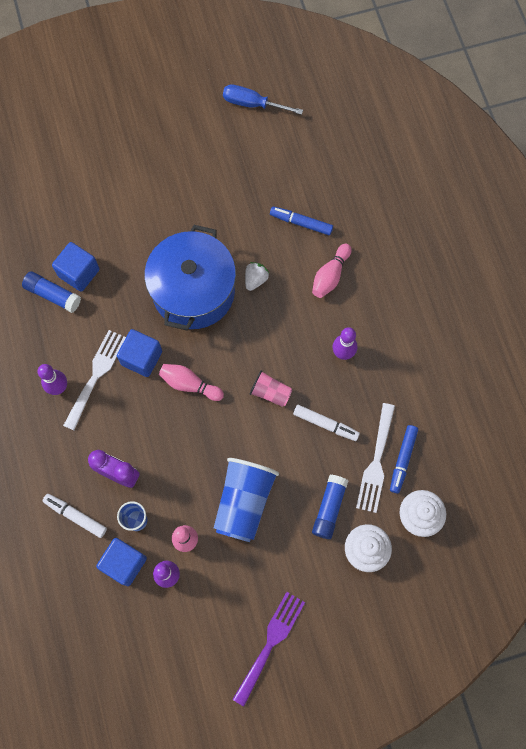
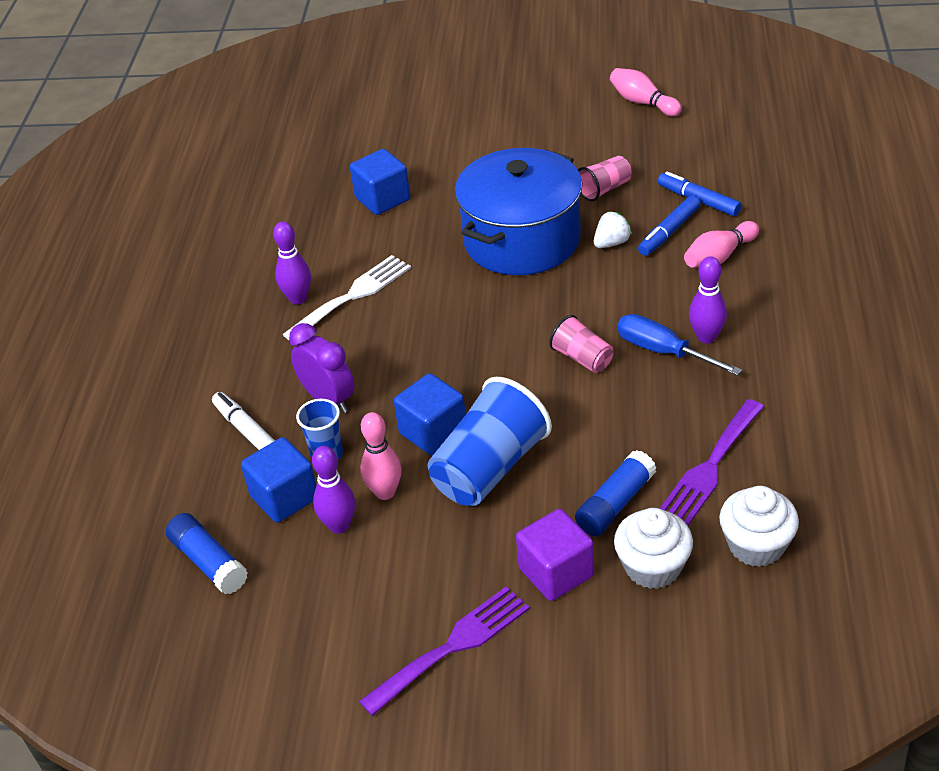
camera: 25 degrees right, 30 degrees down
blue glue stick [22,271,81,313] -> blue glue stick moved to [166,513,248,594]
blue cube [117,329,162,377] -> blue cube moved to [394,373,466,455]
pink bowling pin [159,364,224,401] -> pink bowling pin moved to [610,68,682,117]
blue screwdriver [223,84,303,115] -> blue screwdriver moved to [617,314,742,376]
white marker [293,405,360,441] -> none
white fork [356,403,395,513] -> purple fork [660,399,764,526]
blue marker [390,425,418,493] -> blue marker moved to [638,195,700,256]
none -> purple cube [516,509,594,601]
none -> pink cup [578,156,631,201]

